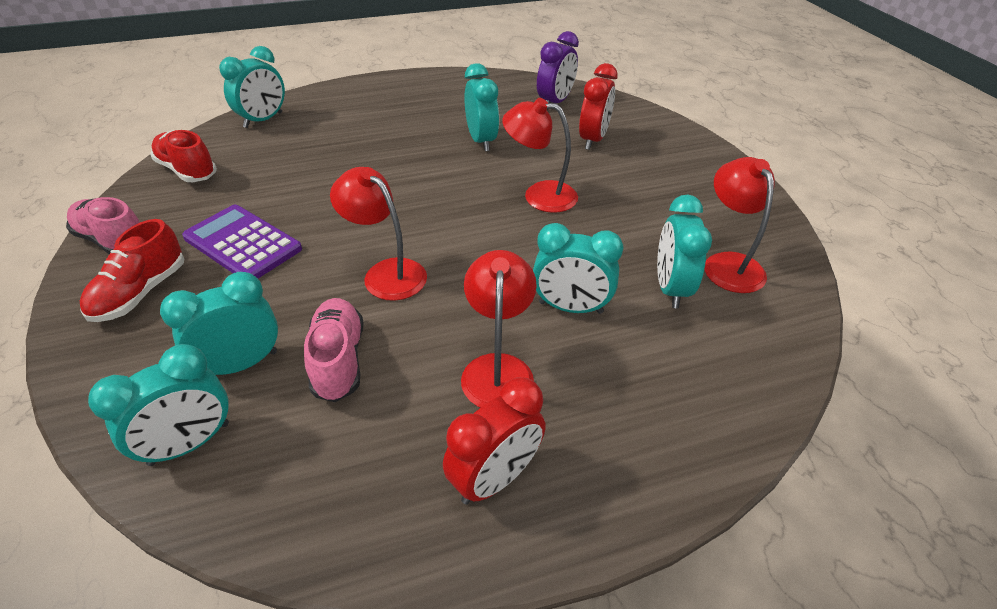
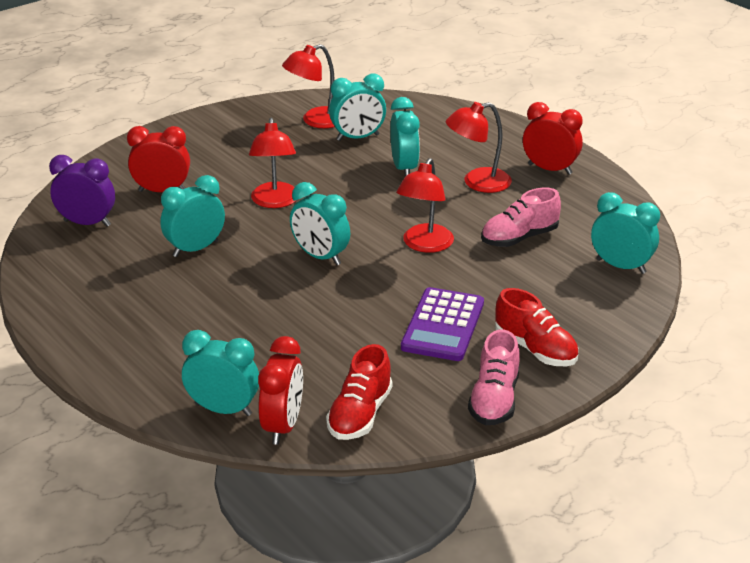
camera: 110 degrees left, 10 degrees down
red shoe [80,219,184,322] -> red shoe turned 45 degrees clockwise [495,288,579,366]
turquoise clock [160,272,278,375] -> turquoise clock moved to [290,182,350,265]
none -> red clock [258,336,303,445]

